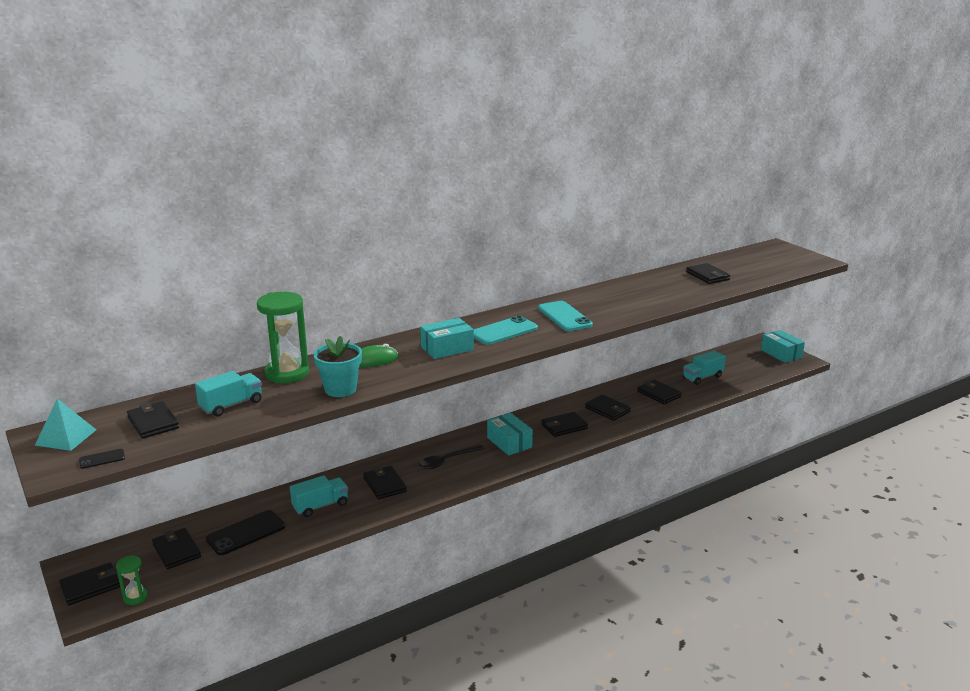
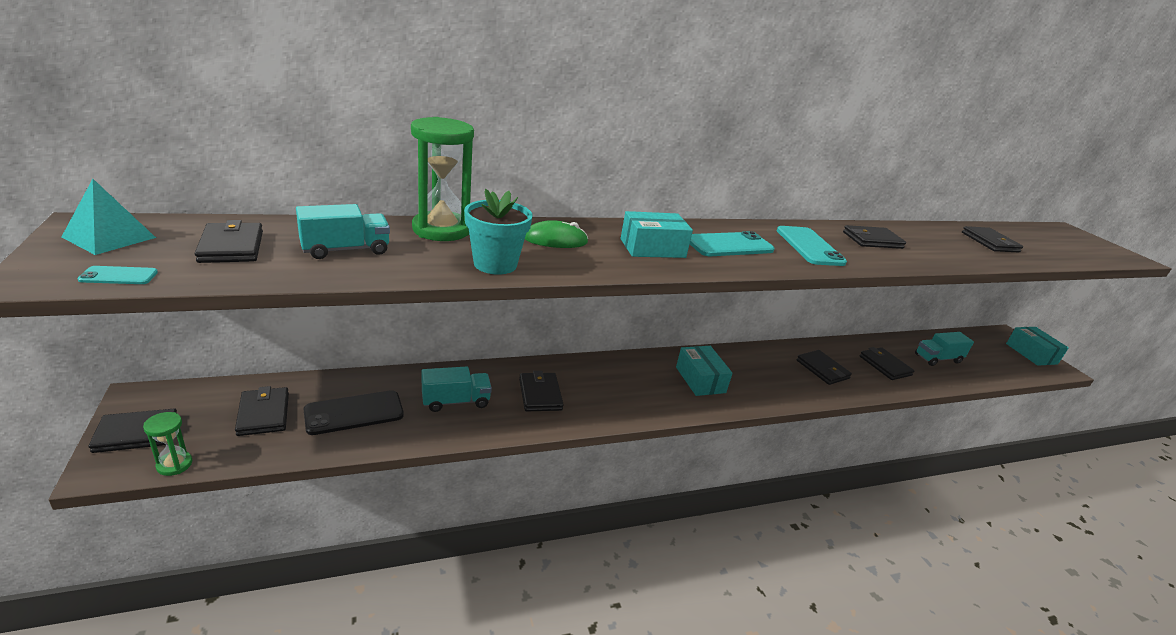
camera: 10 degrees right, 5 degrees up
black phone [79,449,125,469] -> turquoise phone [77,266,158,284]
black spoon [419,444,485,469] -> none
black wallet [541,412,588,437] -> black wallet moved to [843,225,906,249]

